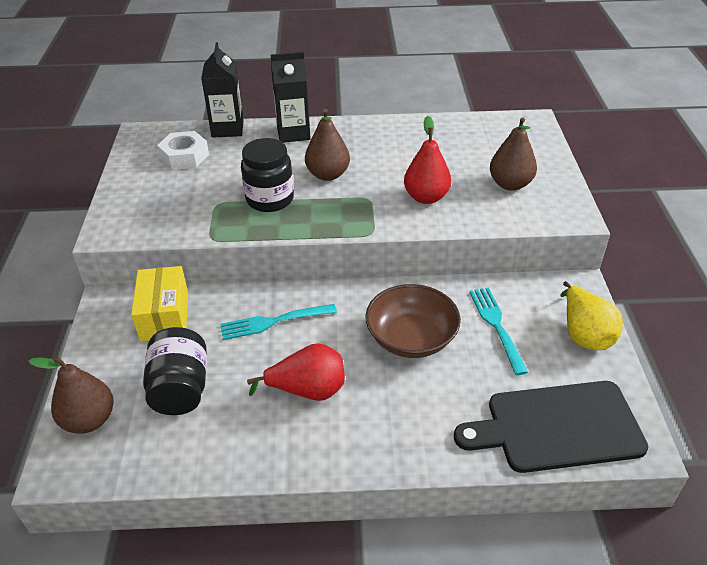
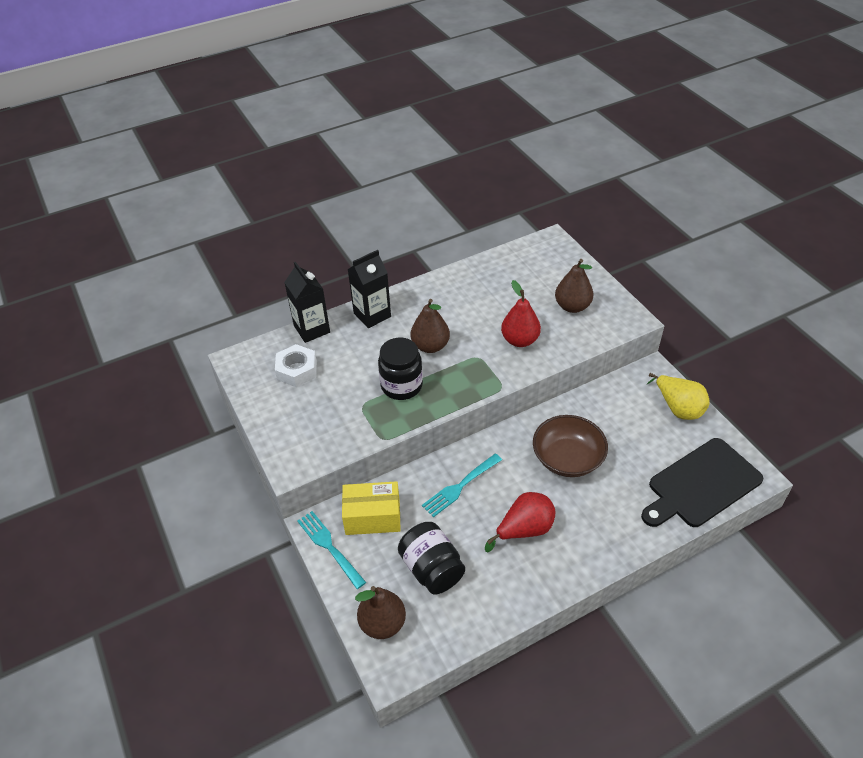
camera: 25 degrees left, 5 degrees up
yellow box [131,266,188,342] -> yellow box turned 60 degrees counterclockwise [342,481,401,535]
turquoise fork [469,287,528,375] -> turquoise fork moved to [297,511,366,589]

